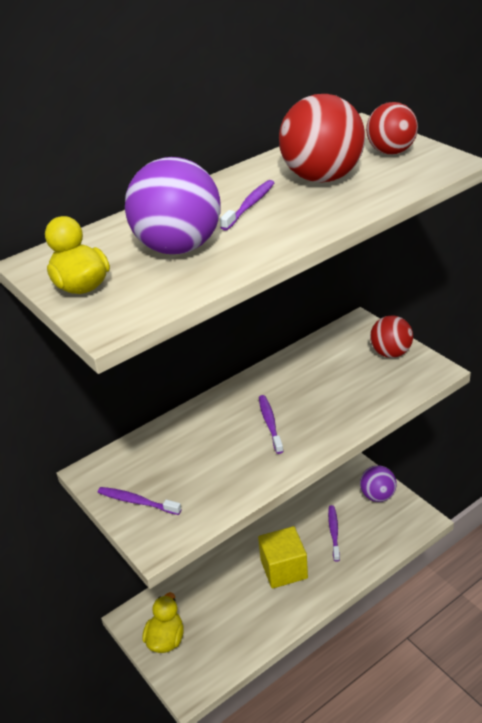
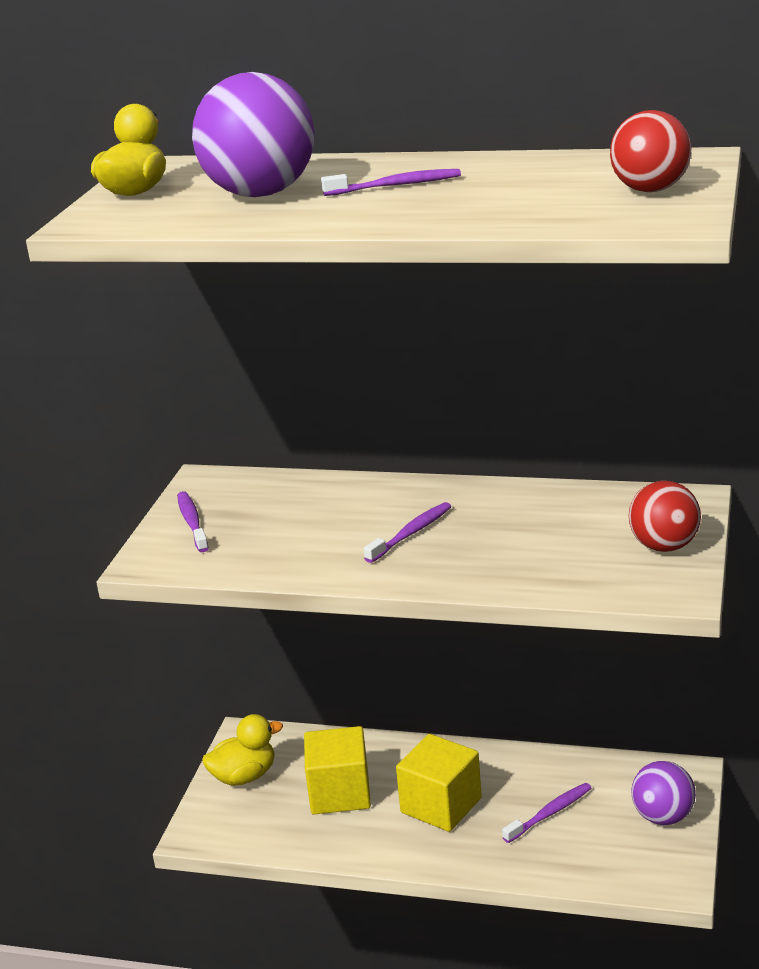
camera: 50 degrees right, 10 degrees down
red ball [279,94,365,183] -> none
none -> yellow cube [304,726,371,814]

